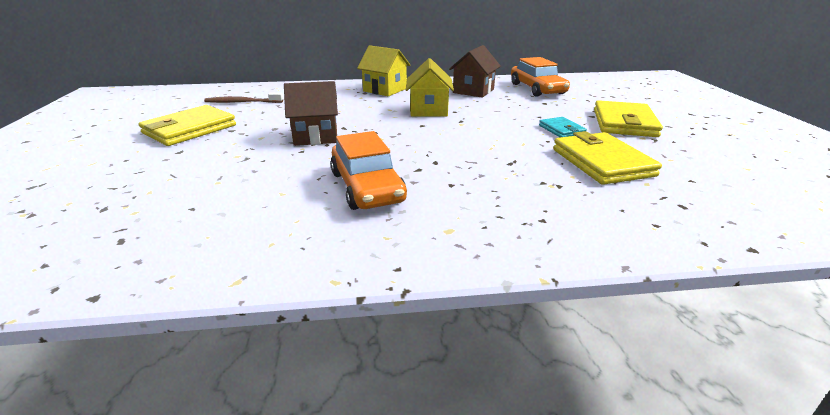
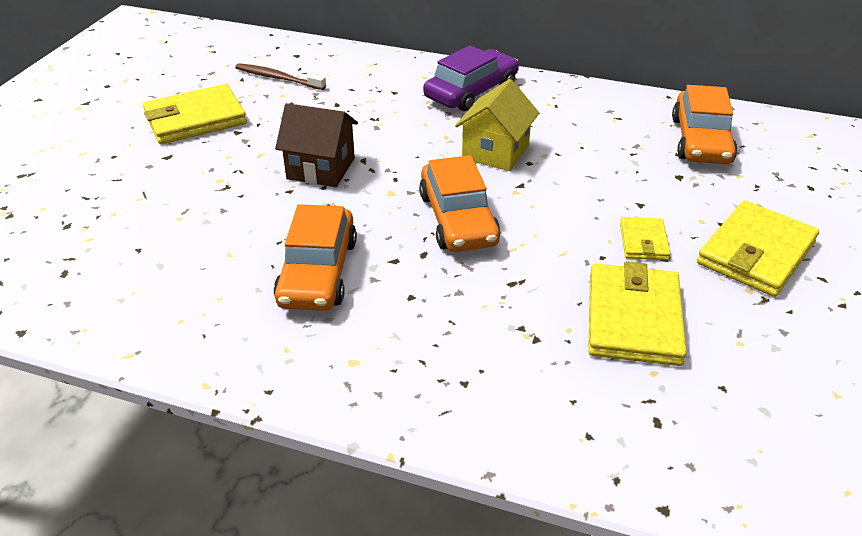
camera: 25 degrees right, 10 degrees up
yellow house [357,45,410,96] -> purple car [423,45,519,111]
brown house [449,45,501,98] -> none
turquoise wallet [539,117,587,137] -> yellow wallet [620,217,671,260]
none -> orange car [419,155,501,252]

